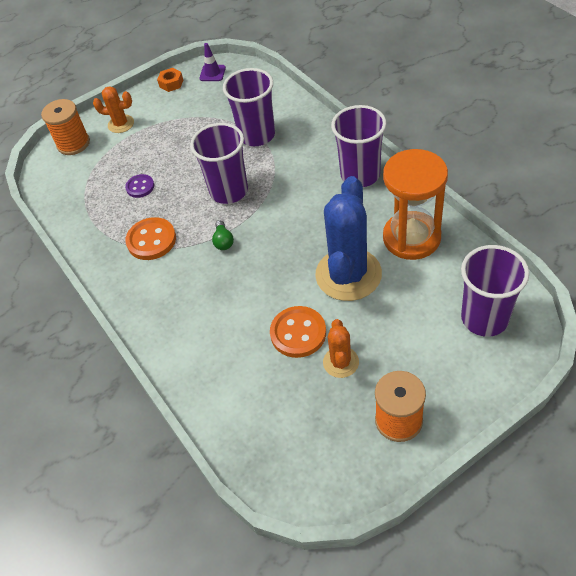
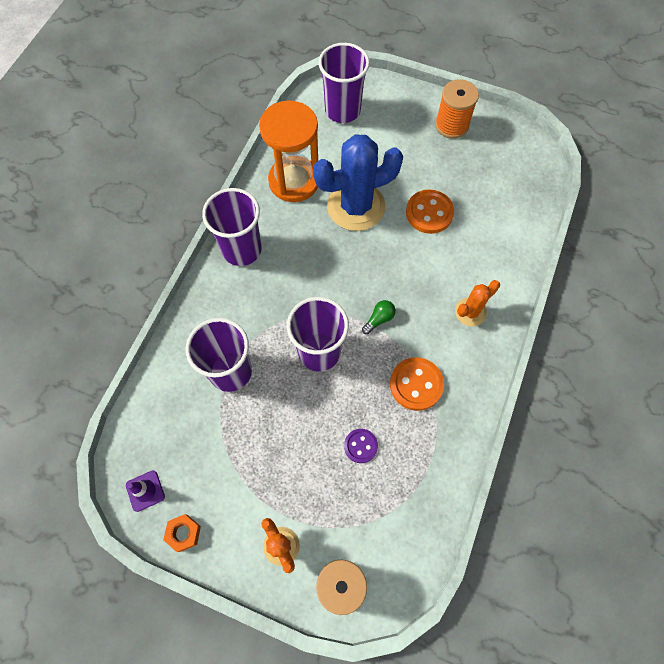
camera: 130 degrees left, 15 degrees up
orange cactus [323,319,359,378] -> orange cactus moved to [455,280,500,326]

